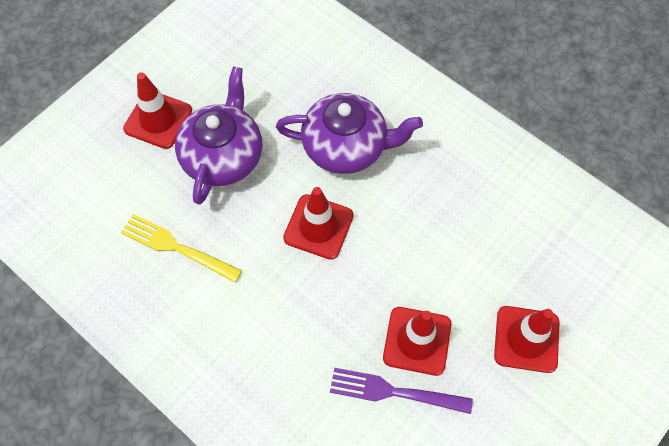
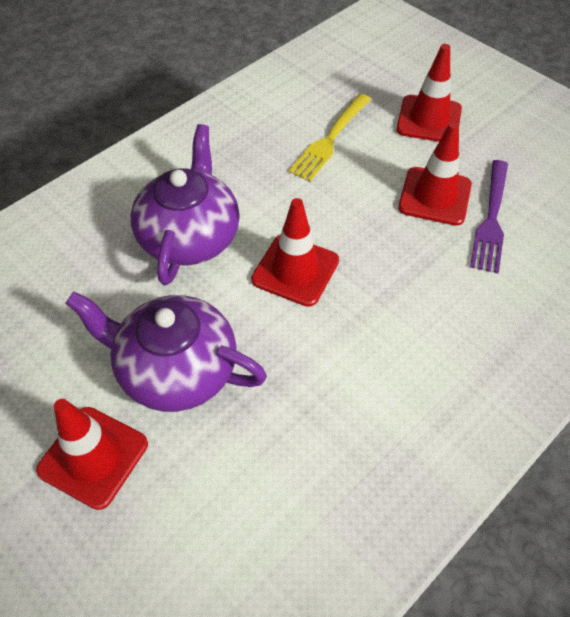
camera: 85 degrees left, 10 degrees down
yellow fork [121,214,242,283] -> yellow fork moved to [288,94,371,181]

